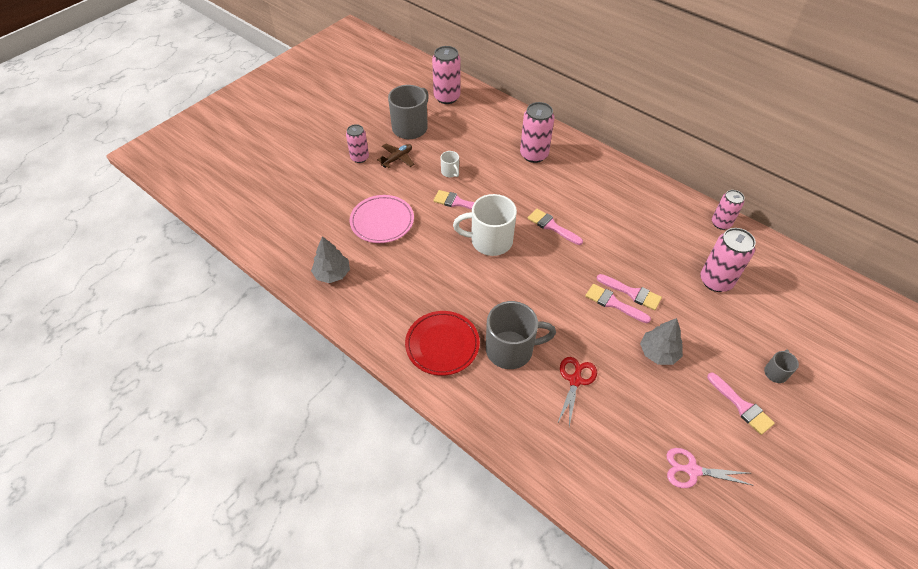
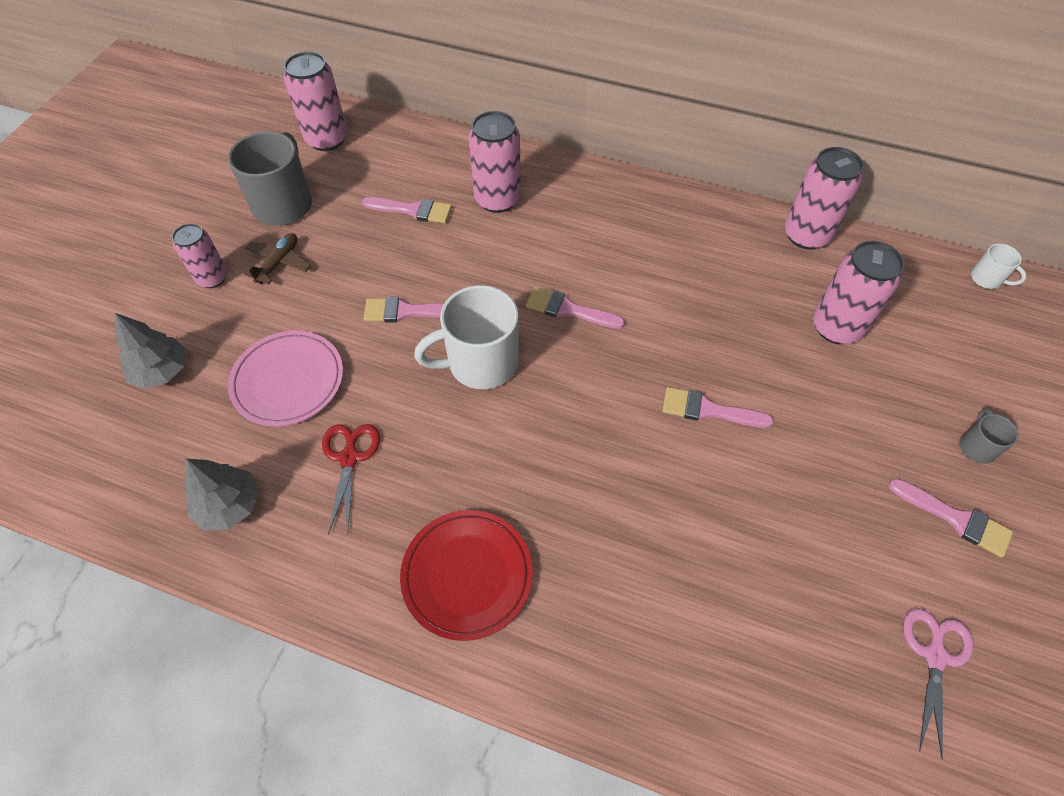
camera: 20 degrees left, 5 degrees up
white mug [441,151,459,177] -> white mug moved to [971,243,1027,289]
grey mug [486,301,556,369] -> none
red scissors [557,357,597,426] -> red scissors moved to [322,424,380,535]
pink brush [597,274,662,310] -> pink brush moved to [362,197,452,224]
grey tree [640,318,683,365] -> grey tree moved to [115,313,186,389]
pink scissors [666,448,754,488] -> pink scissors turned 120 degrees clockwise [903,608,974,760]
pink can [712,190,745,230] -> pink can [784,147,864,250], size x1.54

